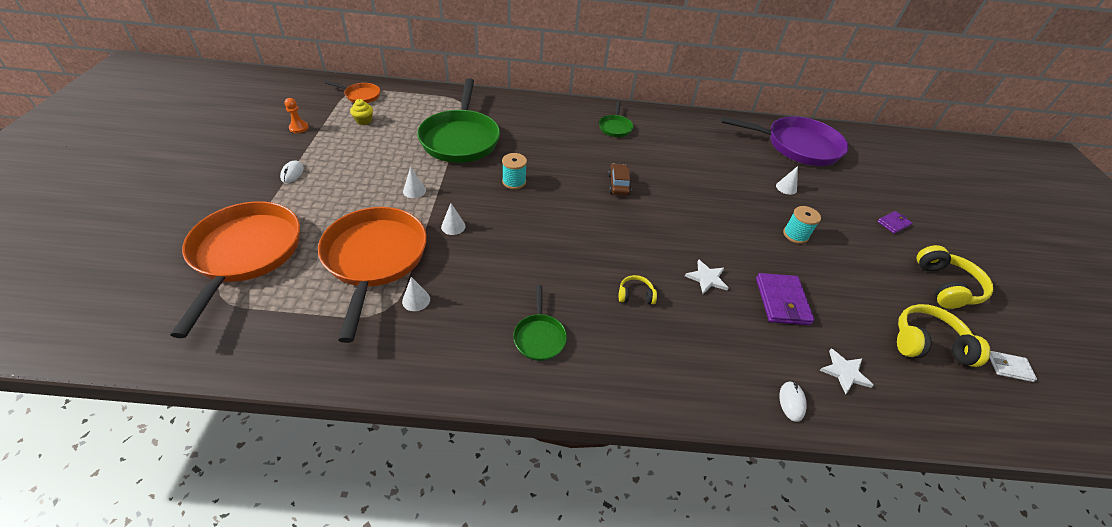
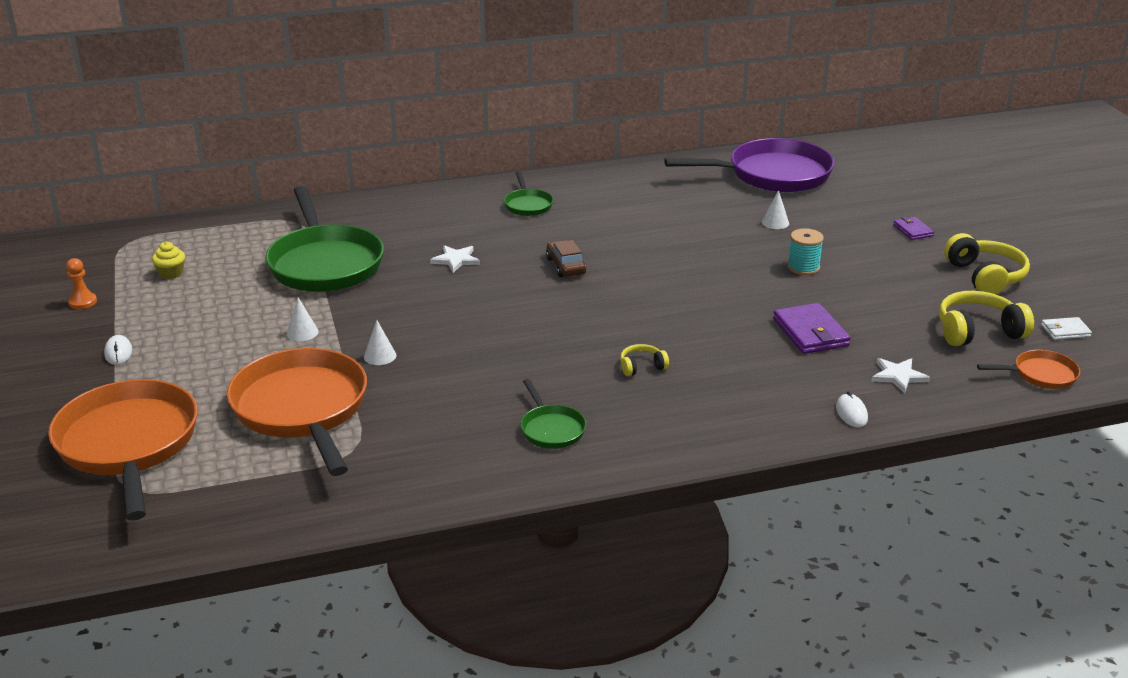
camera: 15 degrees left, 15 degrees down
orange pan [324,81,380,103] -> orange pan moved to [977,350,1080,389]
white cone [402,277,430,311] -> none
turquoise spool [502,153,527,189] -> none
white star [685,260,729,294] -> white star moved to [430,245,480,273]
purple wallet [877,211,912,234] -> purple wallet turned 60 degrees counterclockwise [893,217,934,240]

